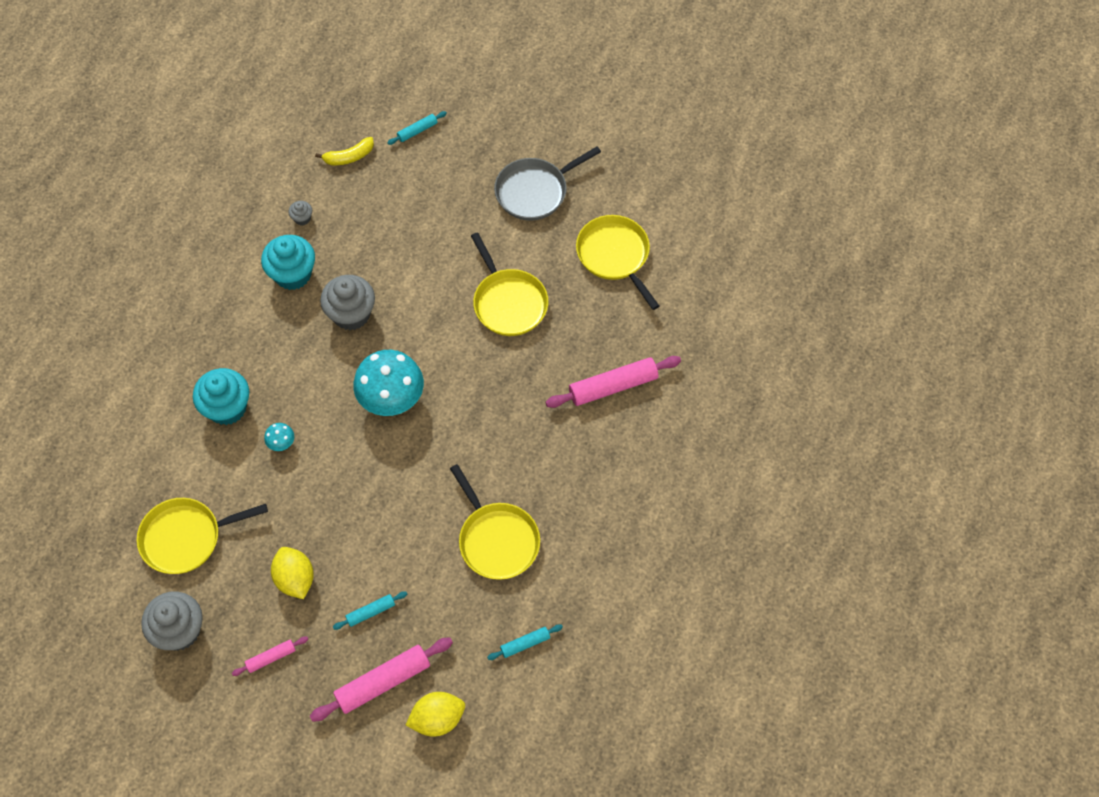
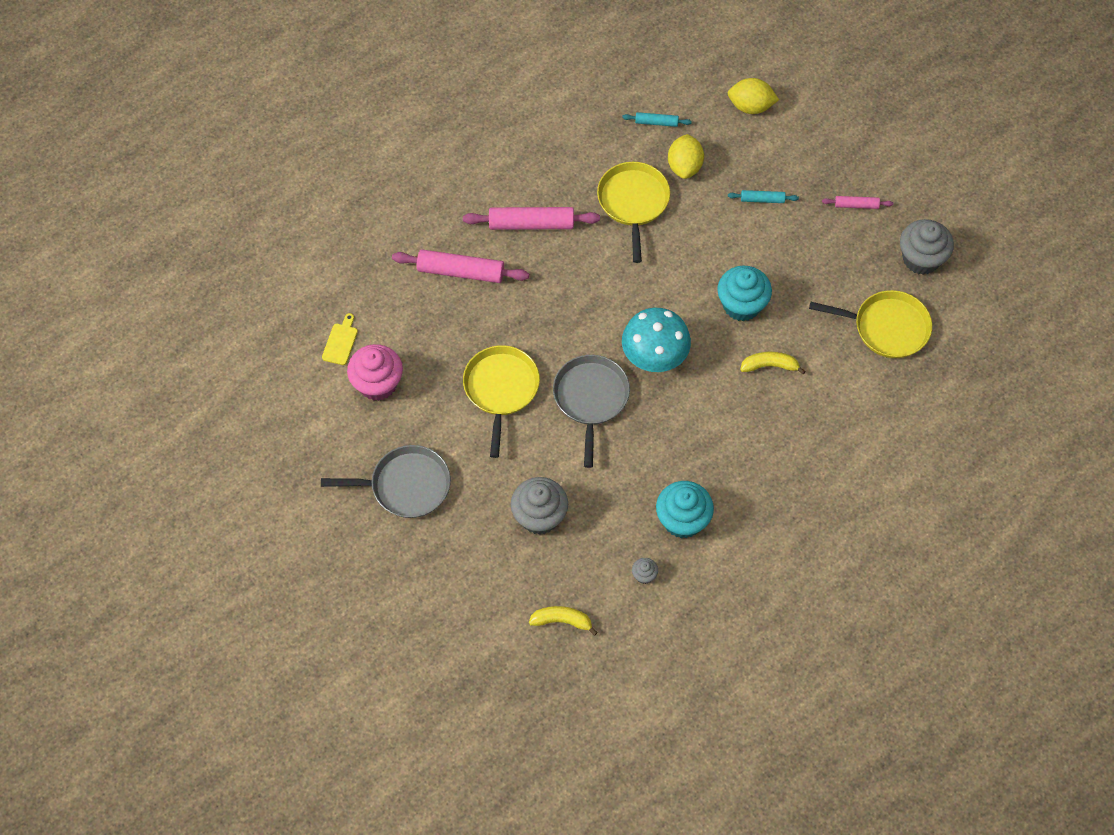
camera: 150 degrees left, 0 degrees up
turquoise cupcake [193,368,249,425] -> turquoise cupcake moved to [717,266,772,321]
turquoise mushroom [264,423,294,451] -> yellow banana [740,352,806,374]
yellow lemon [271,547,314,599] -> yellow lemon moved to [668,134,704,179]
pink rolling pin [310,637,453,722] -> pink rolling pin moved to [463,207,600,230]
grey cupcake [320,275,375,331] -> grey cupcake moved to [511,477,568,535]
turquoise rolling pin [387,111,447,145] -> none
yellow pan [576,215,659,310] -> pink cupcake [347,344,403,401]
none -> yellow cutting board [322,313,358,365]
none -> grey pan [553,355,630,468]

